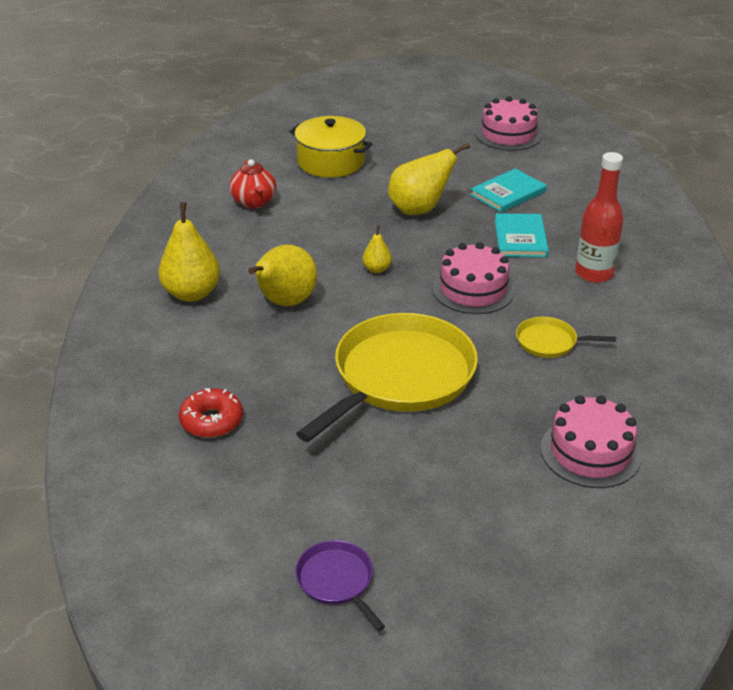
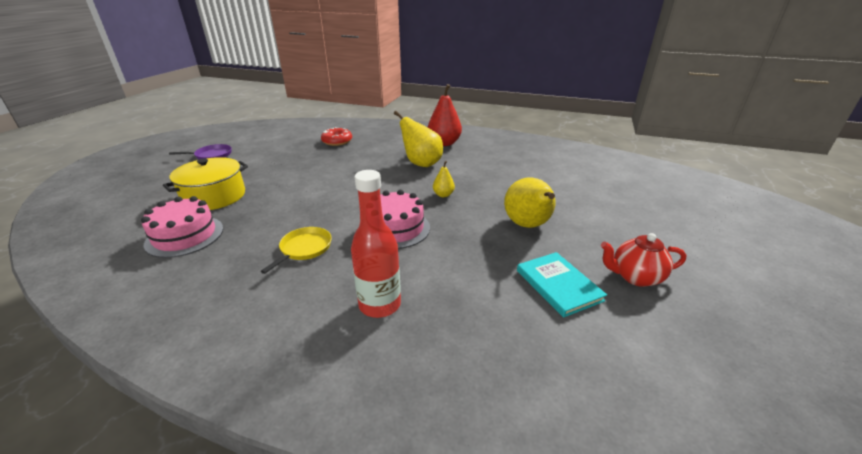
camera: 105 degrees right, 5 degrees down
yellow pear [158,202,220,302] -> red pear [428,84,462,146]
red teapot [230,159,276,209] -> red teapot moved to [601,233,686,287]
yellow pot [289,116,372,178] -> yellow pot moved to [163,157,248,210]
yellow pan [296,313,478,442] -> none
pink cake [475,97,542,151] -> none
turquoise book [495,213,549,257] -> none

